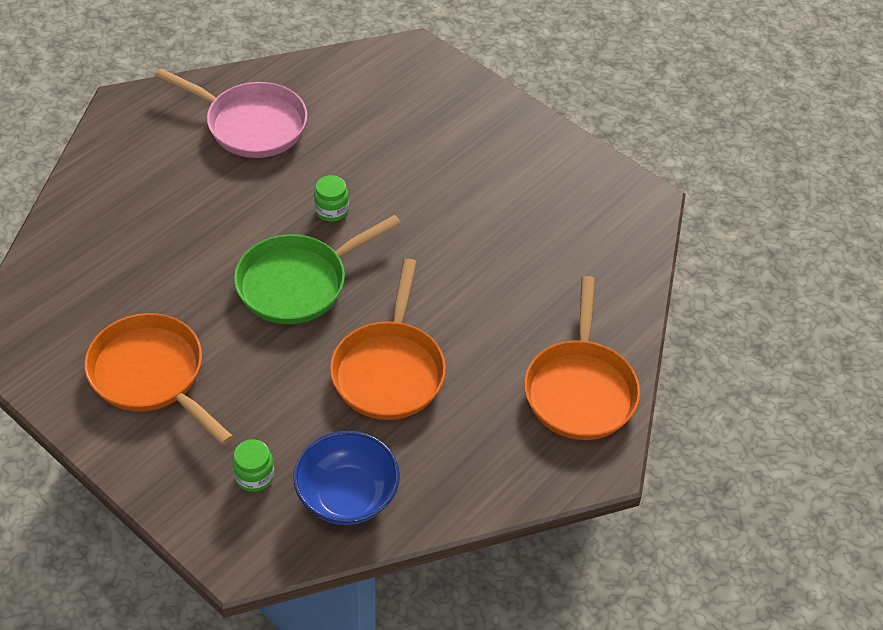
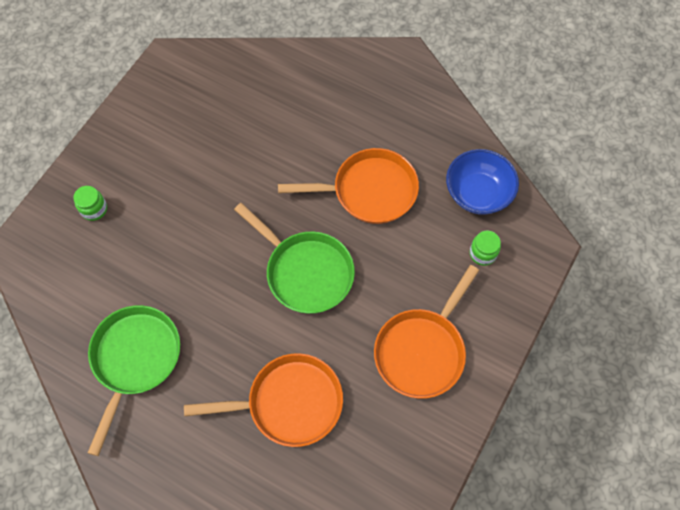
camera: 100 degrees left, 15 degrees up
pink pan [155,69,308,158] -> green pan [88,305,180,456]
green jar [314,175,349,222] -> green jar moved to [73,186,107,221]
orange pan [524,276,640,440] -> orange pan moved to [184,353,343,447]

